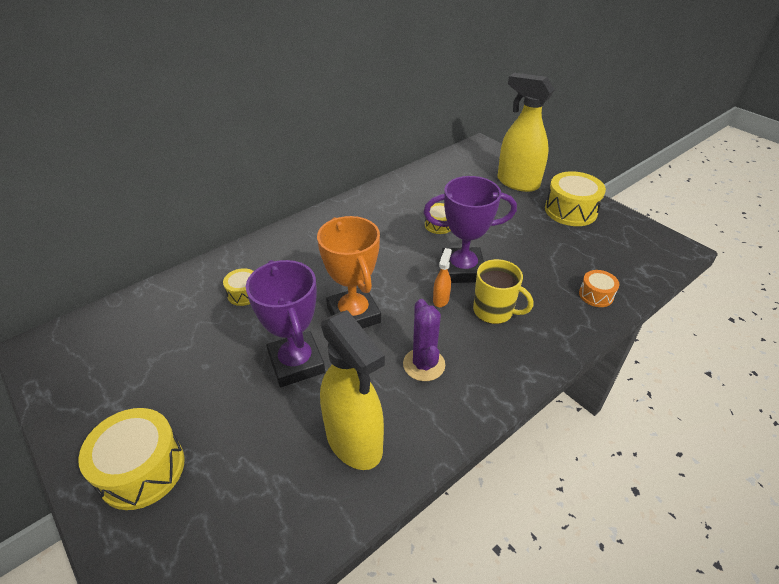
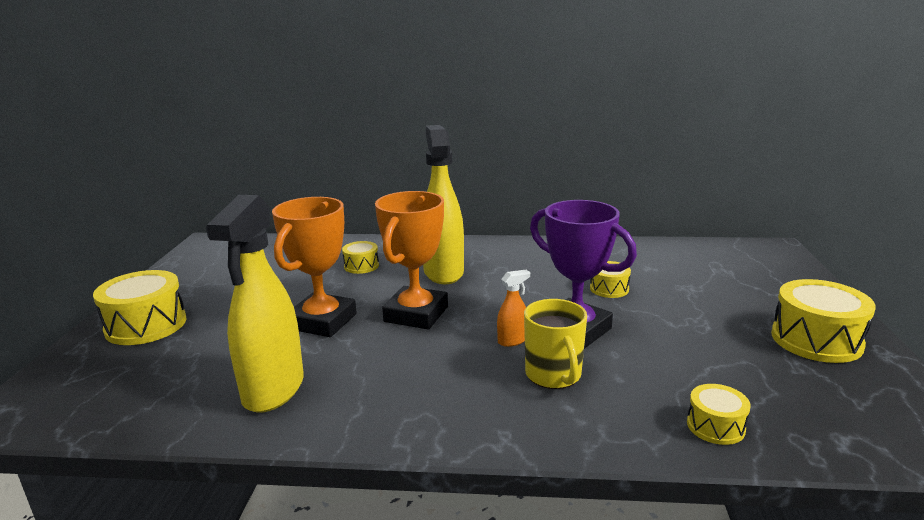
camera: 45 degrees right, 20 degrees down
purple trophy [246,260,325,387] -> orange trophy [272,197,357,337]
purple cactus [403,299,445,381] -> none
yellow spray bottle [498,73,555,192] -> yellow spray bottle moved to [423,125,464,284]
orange drum [579,270,619,307] -> yellow drum [687,384,751,445]

